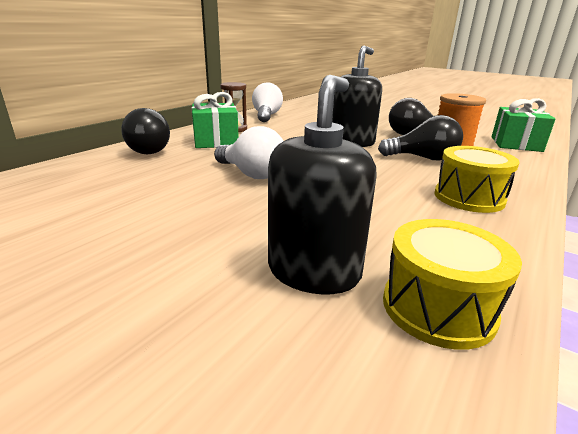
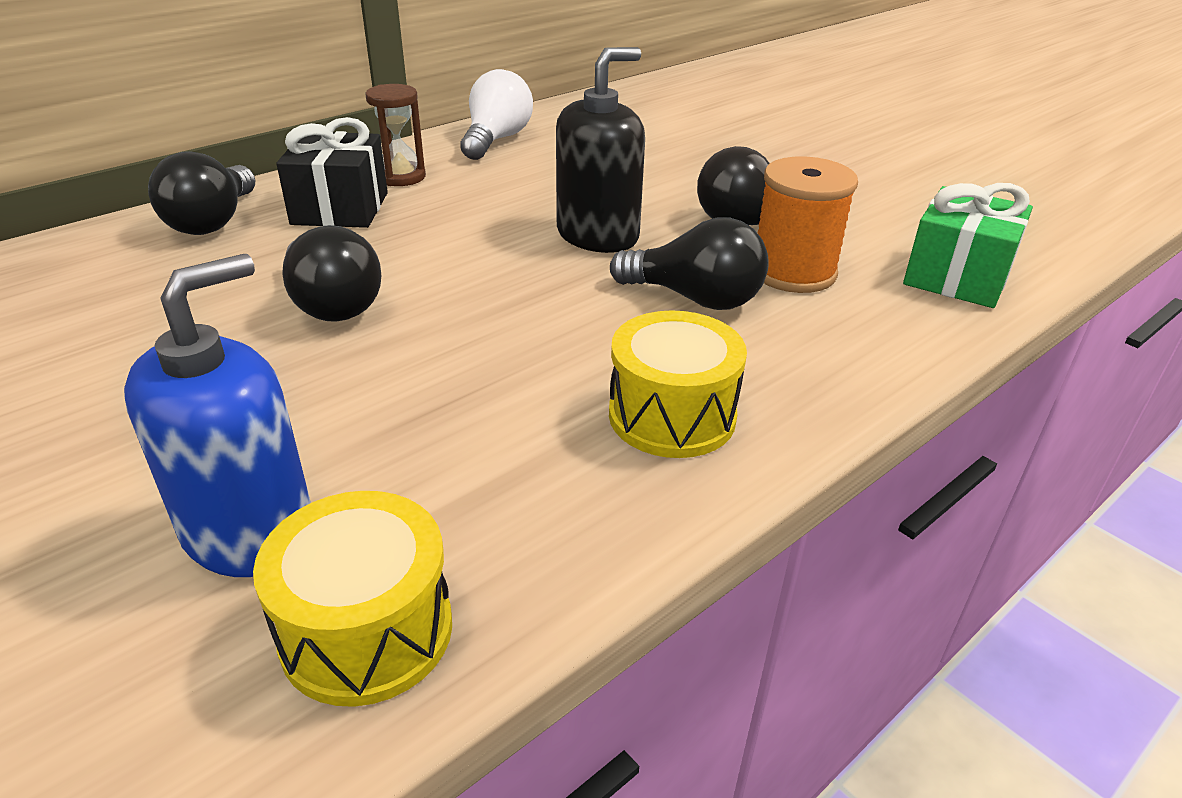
camera: 15 degrees right, 10 degrees up
green gift [192,92,239,148] -> black gift [276,117,388,228]
white light bulb [214,126,283,179] -> black light bulb [283,225,381,322]
black soap dispenser [268,75,377,294] -> blue soap dispenser [124,254,311,577]

